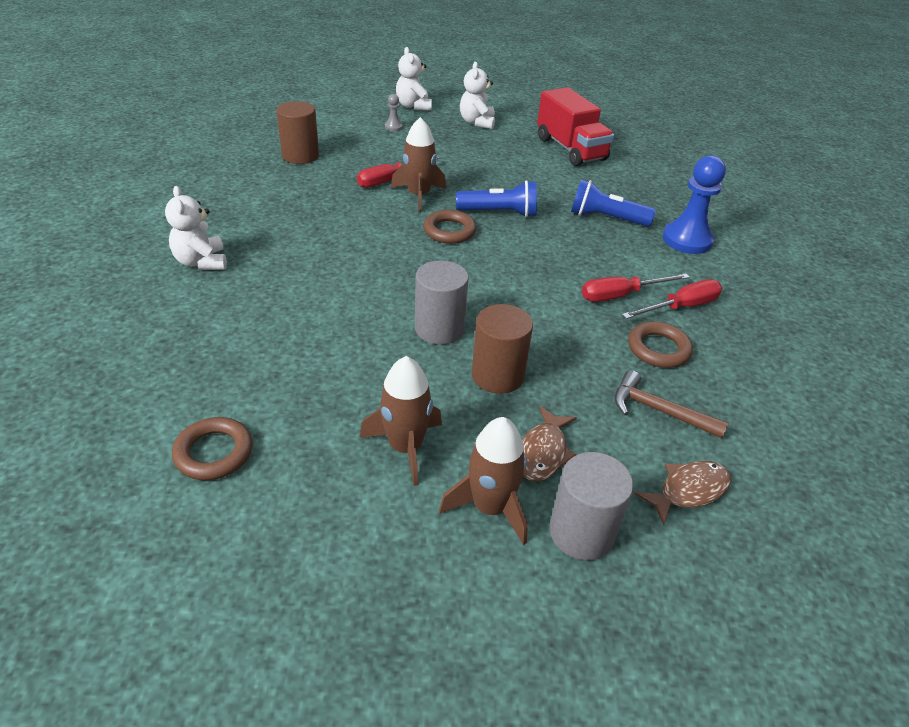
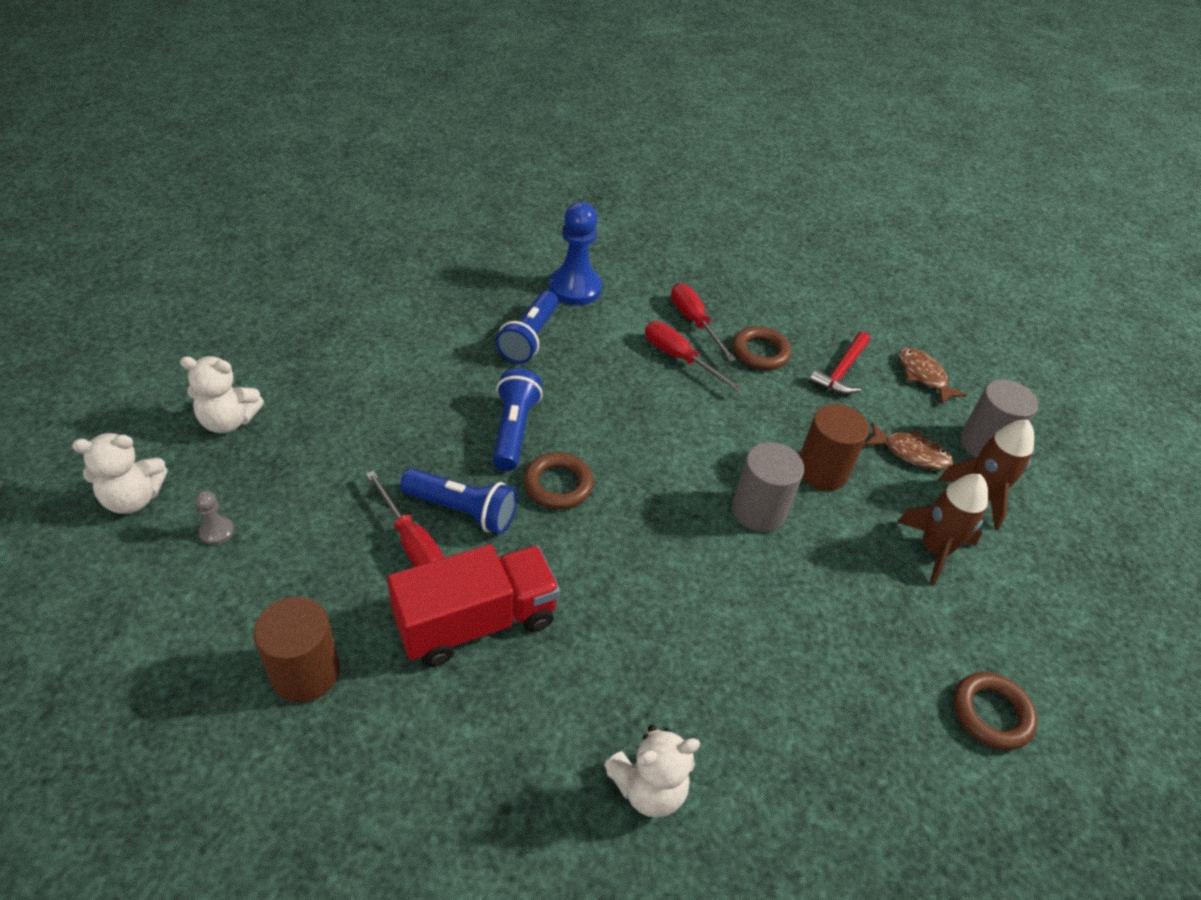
camera: 90 degrees left, 5 degrees up
brown rocket [391,117,446,212] -> blue flashlight [400,468,518,534]
red truck [537,87,614,166] -> red truck moved to [387,544,560,667]
red screwdriver [582,273,690,302] -> red screwdriver turned 150 degrees clockwise [645,321,743,392]
brown hammer [614,370,729,439] -> red hammer [809,332,870,395]

